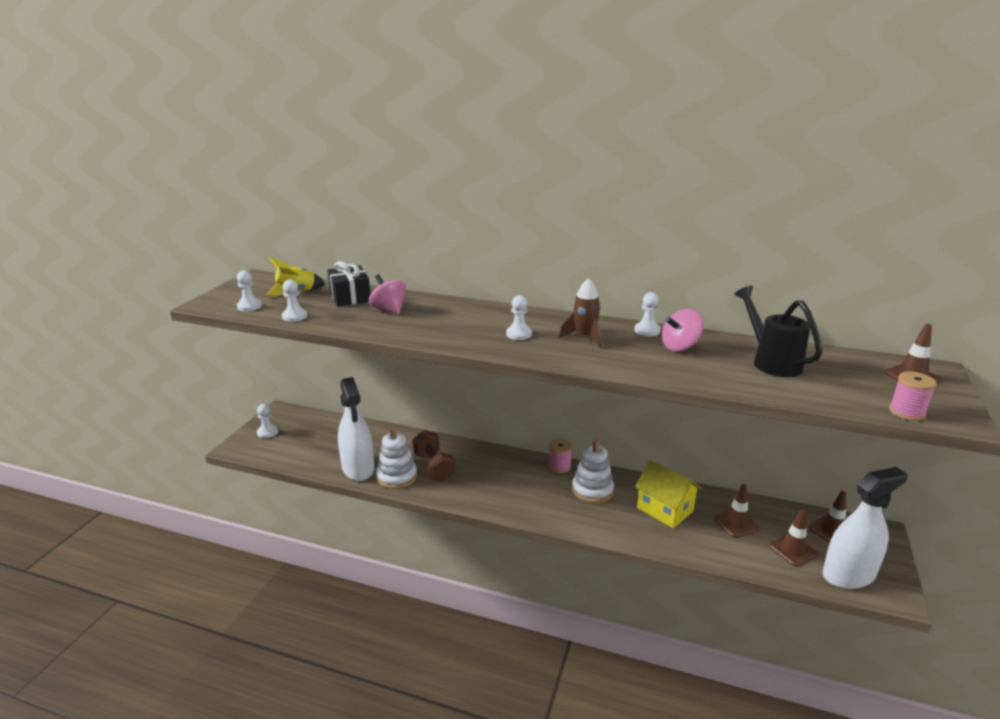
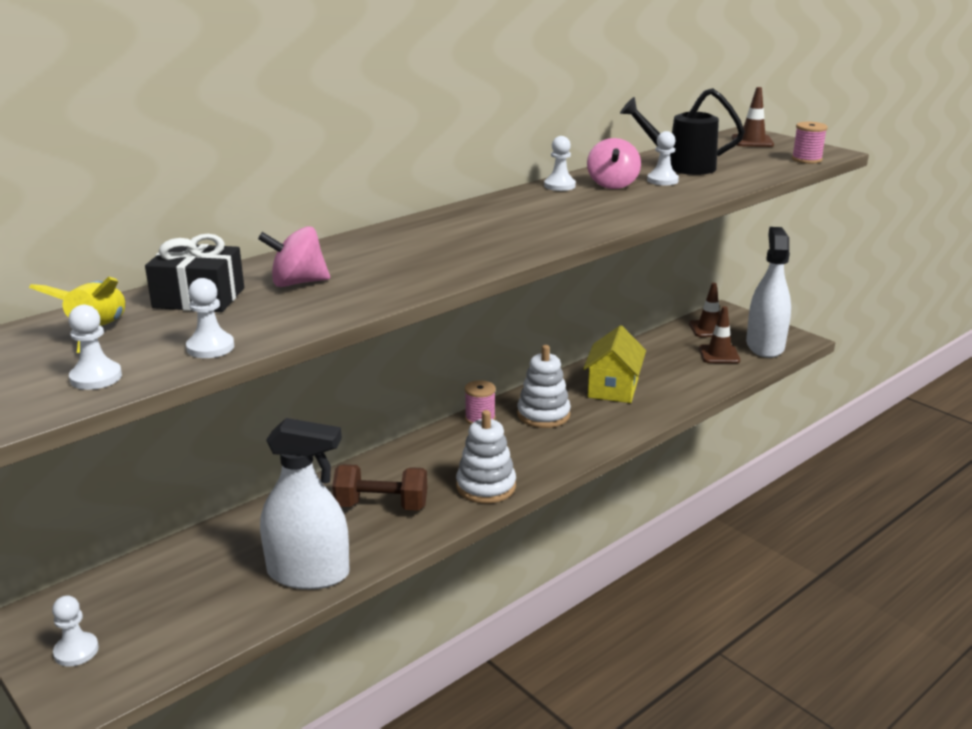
camera: 60 degrees left, 0 degrees up
white stacking toy [376,427,417,489] -> white stacking toy moved to [456,410,516,503]
white pawn [506,295,532,340] -> white pawn moved to [647,131,679,185]
brown rocket [559,278,602,348] -> none
yellow house [635,460,702,528] -> yellow house turned 60 degrees counterclockwise [583,325,646,403]
brown traffic cone [714,484,759,538] -> none

